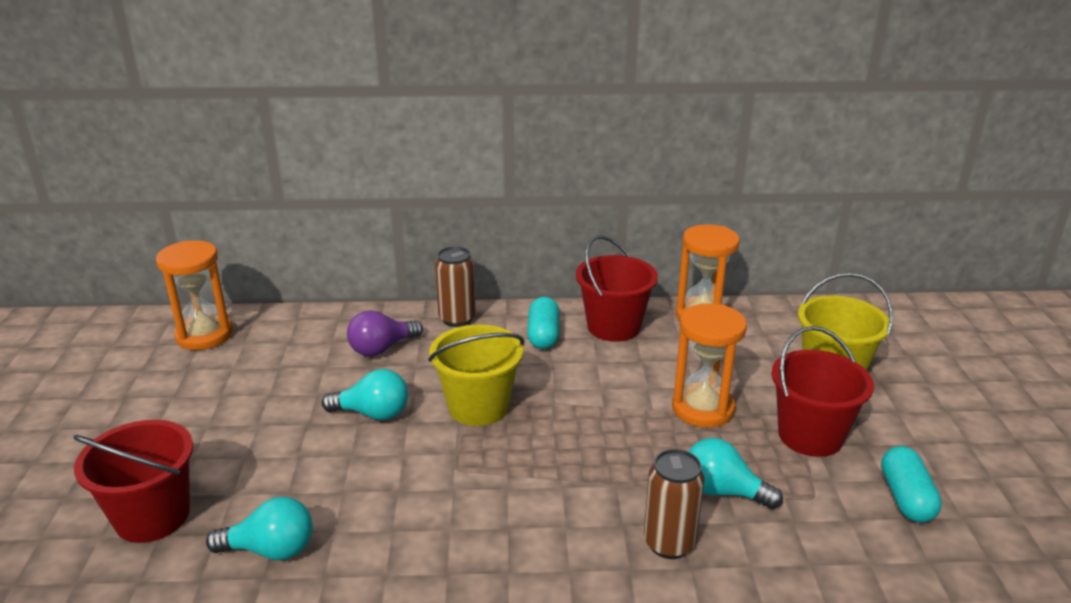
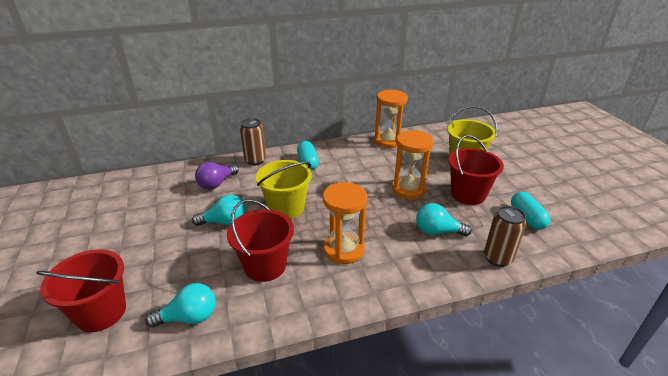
camera: 15 degrees left, 5 degrees up
orange hourglass [156,240,233,350] -> orange hourglass moved to [323,182,367,264]
red bucket [576,235,658,342] -> red bucket moved to [227,199,294,282]
brown can [644,449,704,559] -> brown can moved to [484,206,526,267]

